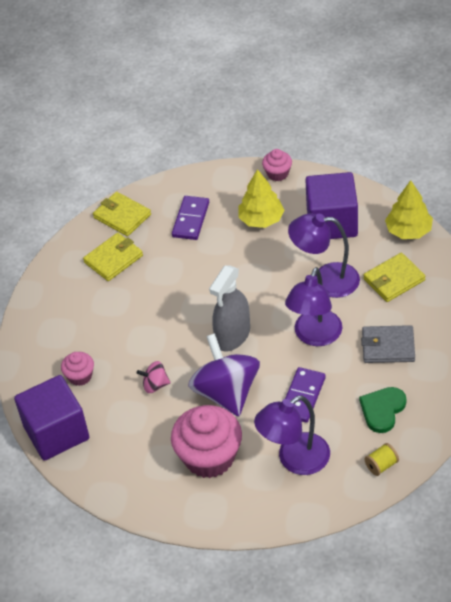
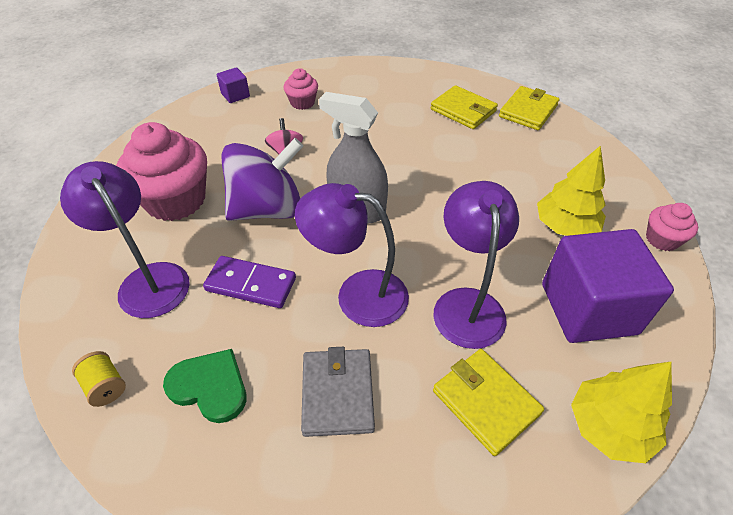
camera: 80 degrees right, 0 degrees up
purple cube [14,375,89,461] -> purple cube [217,67,250,103], size x0.44
purple domino [172,196,209,240] -> none

